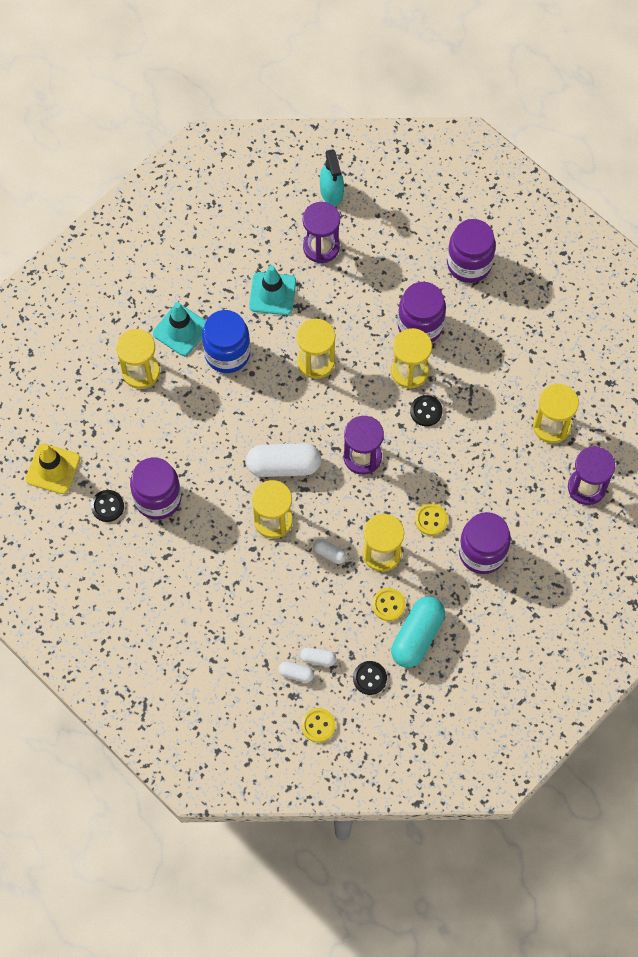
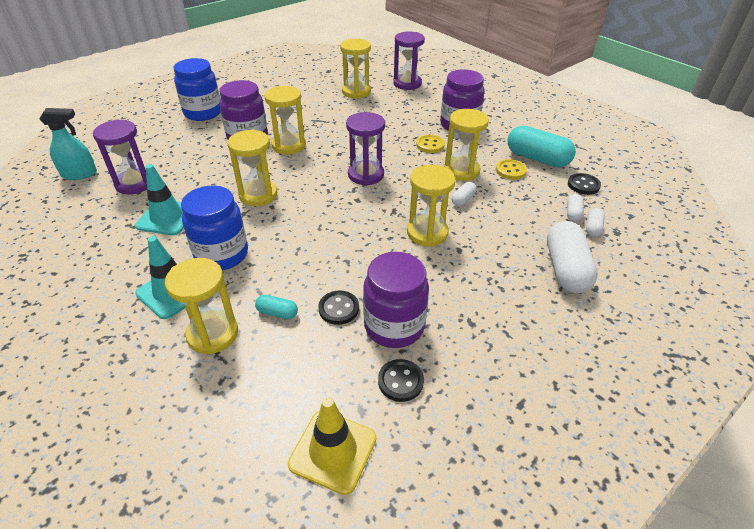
camera: 85 degrees left, 25 degrees down
white capsule [246,443,321,477] -> white capsule moved to [547,221,598,293]
yellow button [301,708,336,743] -> none
black button [410,395,443,426] -> black button moved to [318,290,359,325]
purple jar [447,219,496,283] -> blue jar [173,58,221,121]
none -> turquoise capsule [255,295,298,319]

